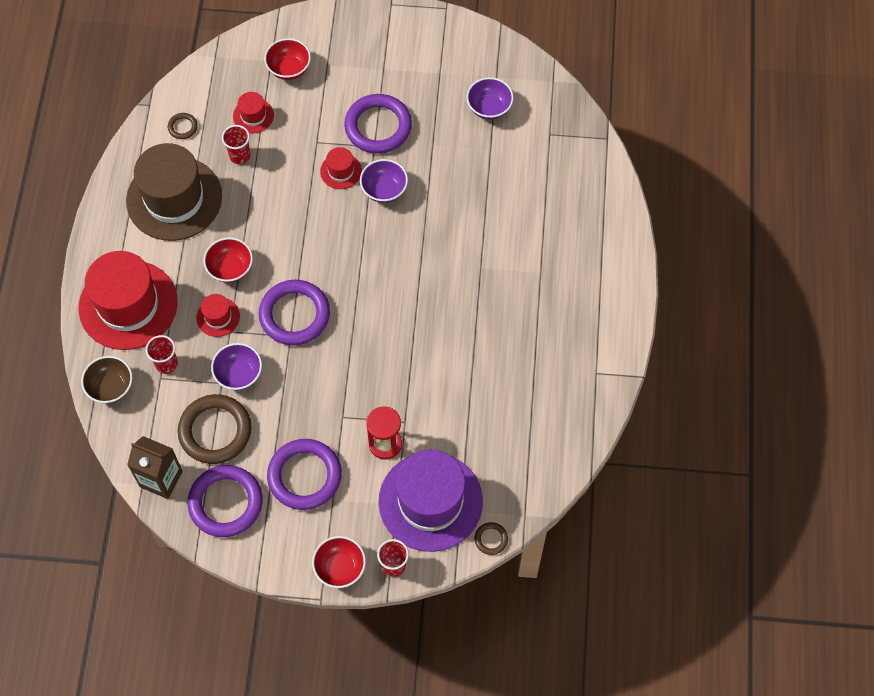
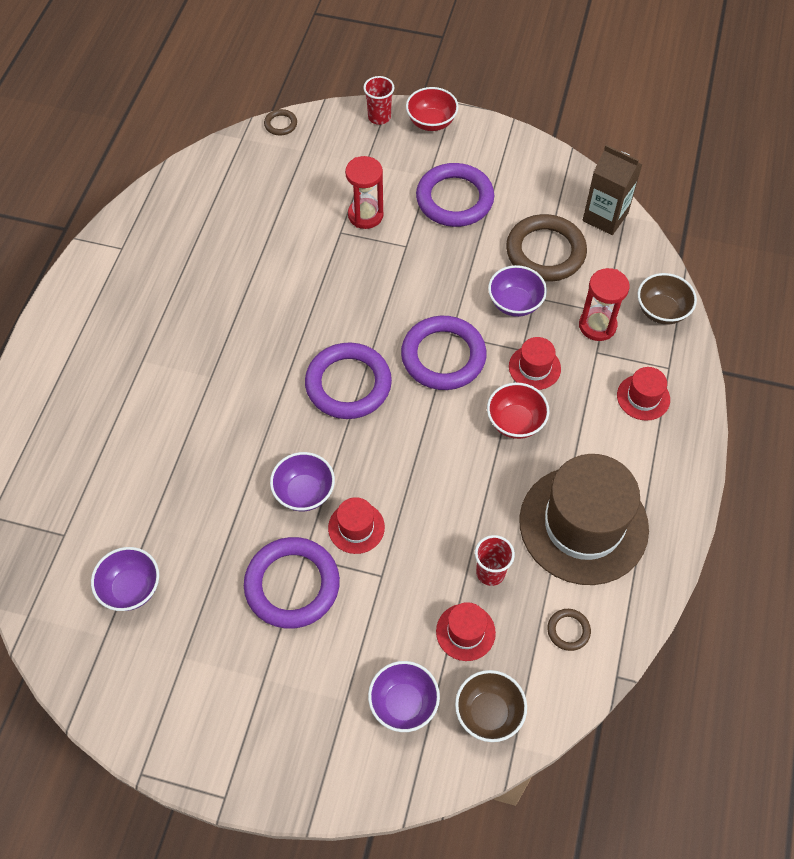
camera: 170 degrees left, 5 degrees down
red hat [78,251,178,350] -> red hat [617,367,670,421], size x0.44
red cup [146,335,178,374] -> red hourglass [579,268,630,341]
purple ring [188,465,263,537] -> purple ring moved to [305,343,392,419]
red bowl [264,38,311,80] -> purple bowl [368,661,440,732]
purple hat [379,450,483,552] -> none
none -> brown bowl [455,670,527,742]

